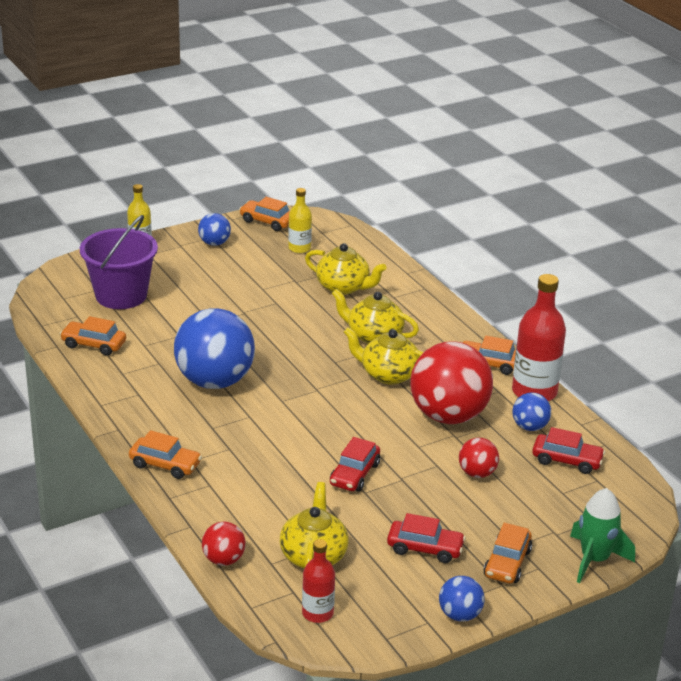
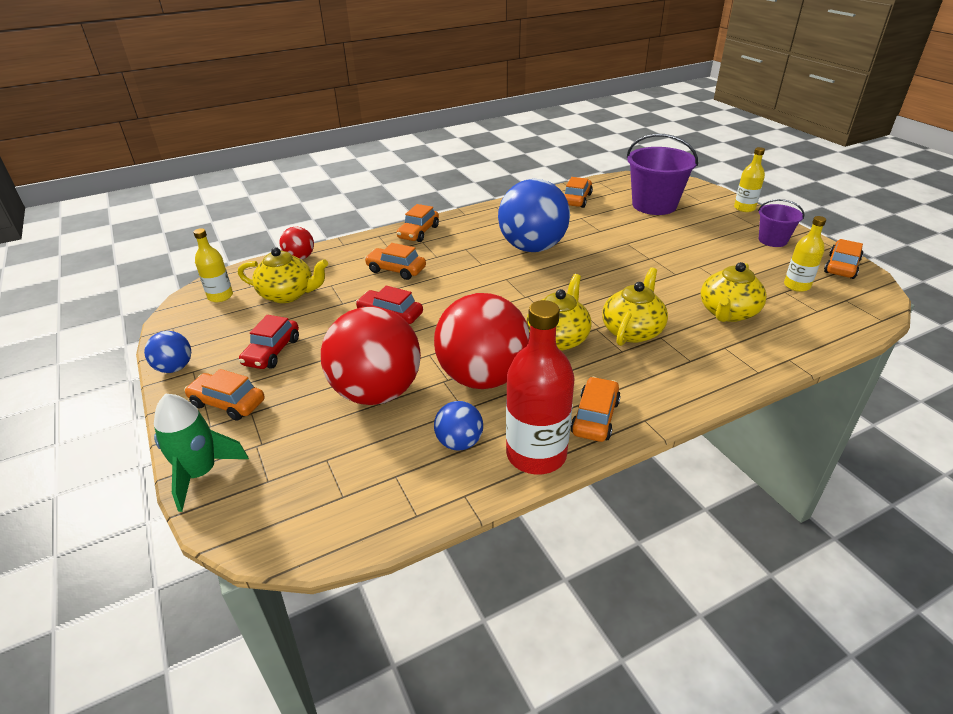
camera: 95 degrees right, 5 degrees up
blue ball [198,213,231,246] -> purple bucket [758,199,805,247]
red bottle [302,539,335,623] -> yellow bottle [193,228,233,302]
red ball [459,438,499,478] -> red ball [321,306,421,405], size x2.14
red car [532,427,605,474] -> none
none -> orange car [364,243,426,280]

